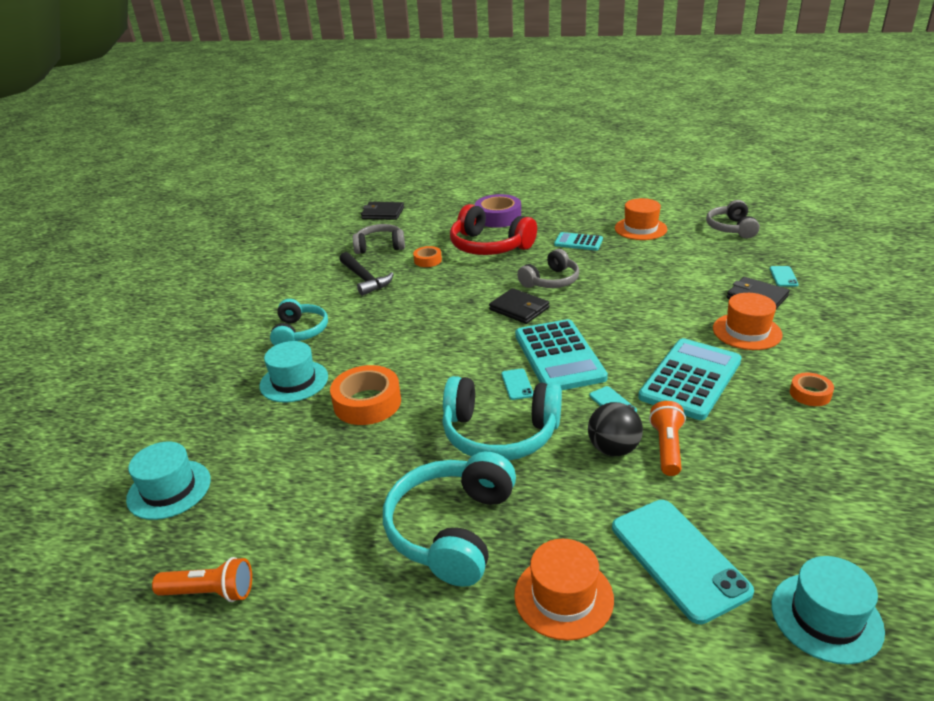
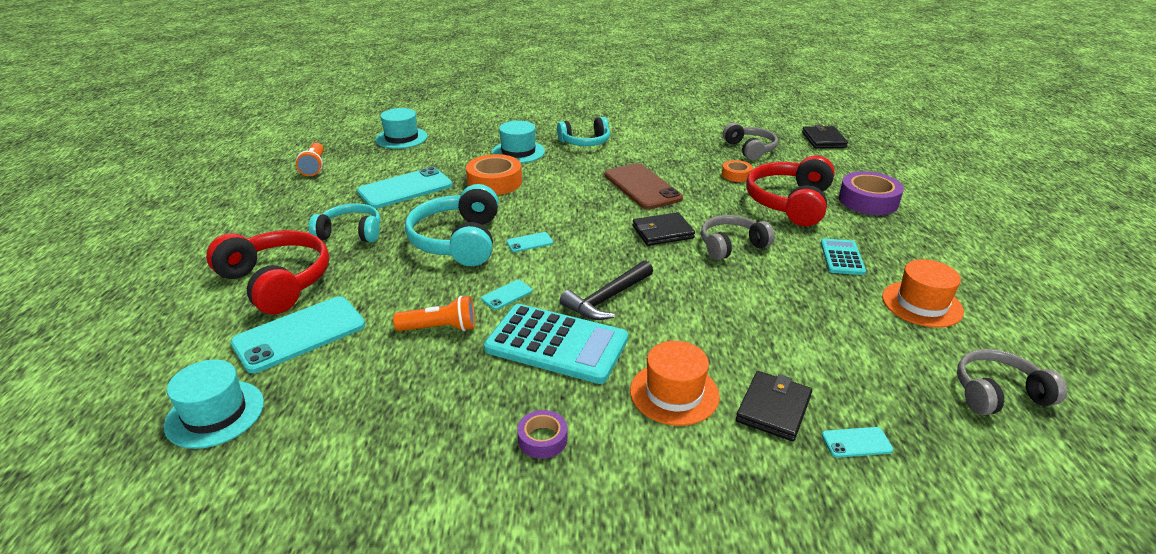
camera: 75 degrees right, 0 degrees up
black hammer [339,252,394,296] -> black hammer moved to [560,260,653,320]
turquoise headphones [383,452,516,587] -> turquoise headphones [309,203,381,242], size x0.64
black wallet [489,288,549,324] -> black wallet turned 45 degrees clockwise [632,212,695,246]
orange hat [514,539,614,641] -> red headphones [206,230,329,315]
turquoise calculator [515,319,608,390] -> none
grey headphones [517,249,579,288] -> grey headphones turned 120 degrees clockwise [701,215,775,260]
black ball [588,402,643,456] -> none
orange tape [790,373,834,406] -> purple tape [517,410,568,459]
none -> turquoise phone [357,167,452,209]
none -> brown phone [605,163,683,210]

